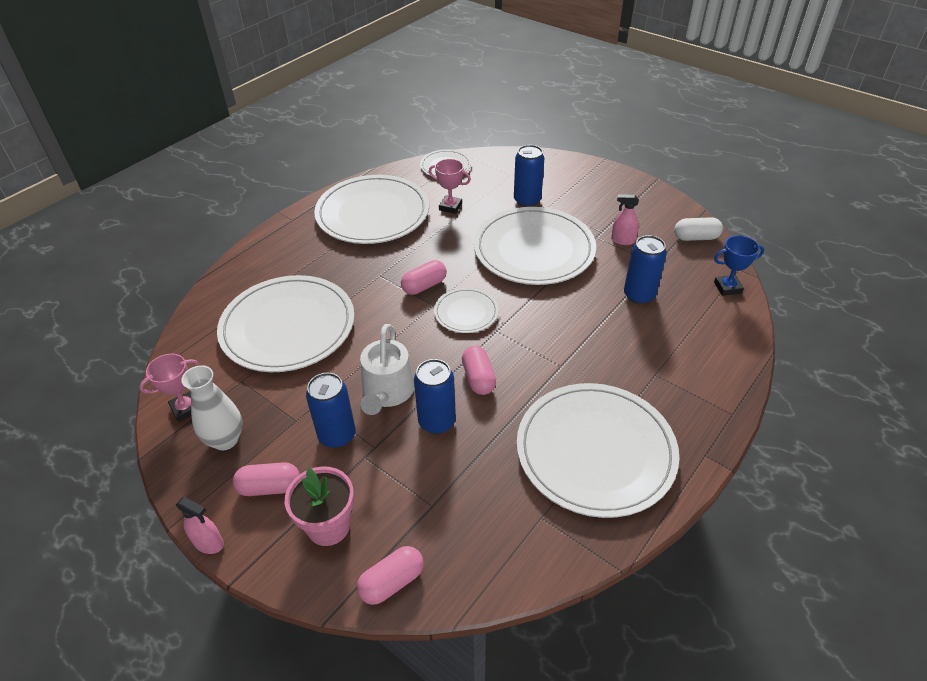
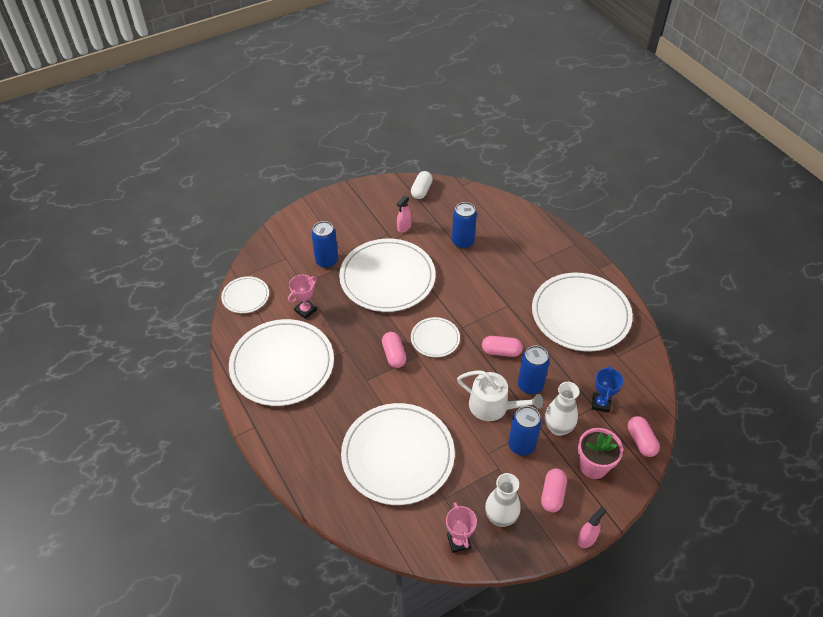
camera: 70 degrees left, 5 degrees up
blue trophy [714,235,764,296] -> blue trophy moved to [592,366,623,413]
none -> white vase [545,382,579,436]

